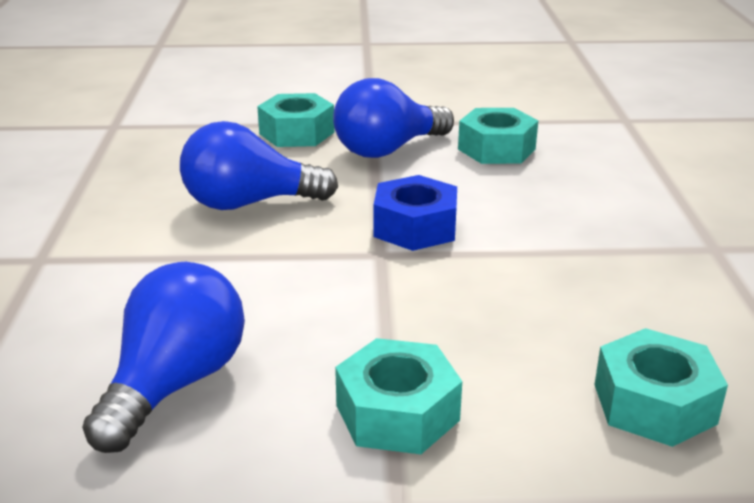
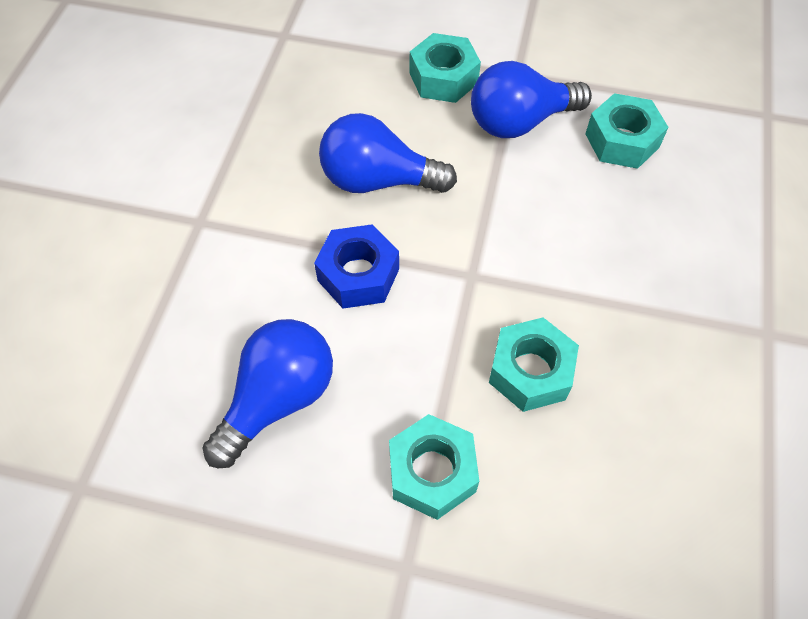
camera: 15 degrees right, 30 degrees up
blue nut [374,175,457,251] -> blue nut moved to [314,224,399,309]
turquoise nut [594,328,728,447] -> turquoise nut moved to [489,317,579,412]

